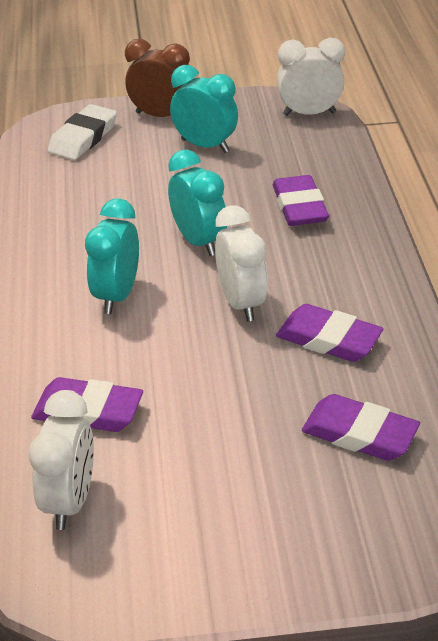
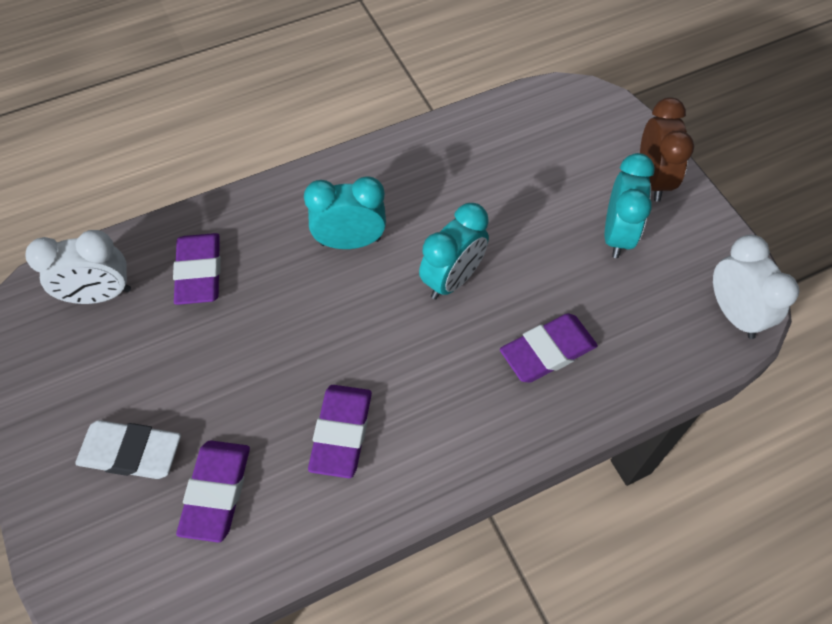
camera: 70 degrees right, 20 degrees up
white eraser [48,104,117,160] -> white eraser moved to [75,420,181,479]
white clock [215,205,268,322] -> none

